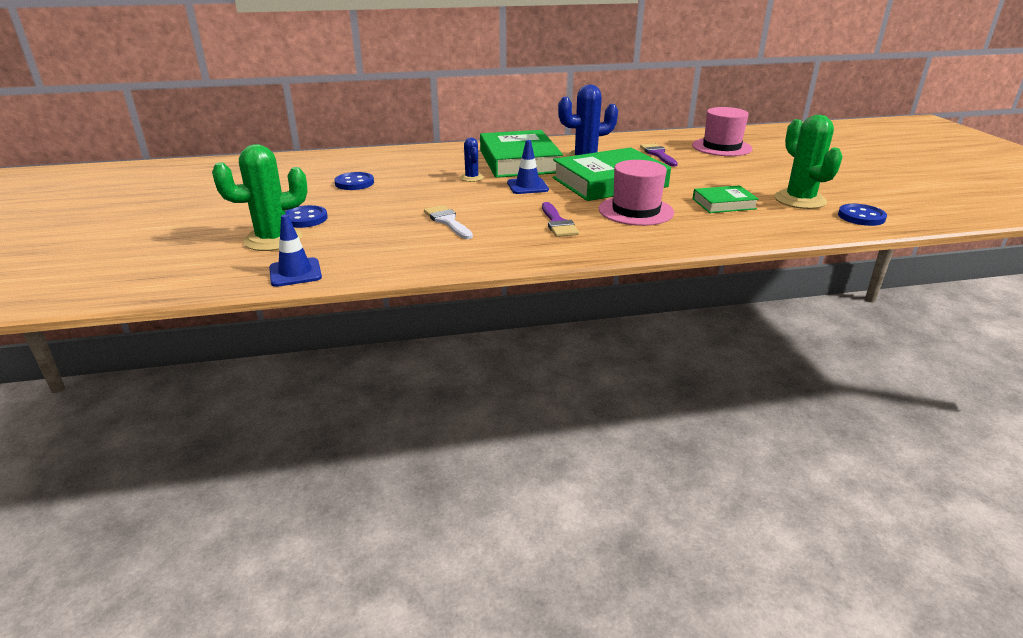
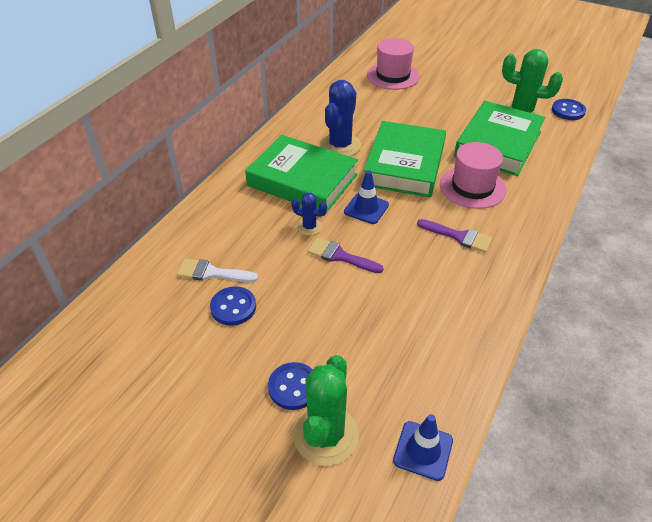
camera: 50 degrees left, 15 degrees up
white brush [424,205,473,239] -> white brush moved to [177,258,258,282]
purple brush [640,143,678,166] -> purple brush moved to [307,237,384,273]
green book [693,185,759,213] -> green book [454,101,546,176], size x1.98

